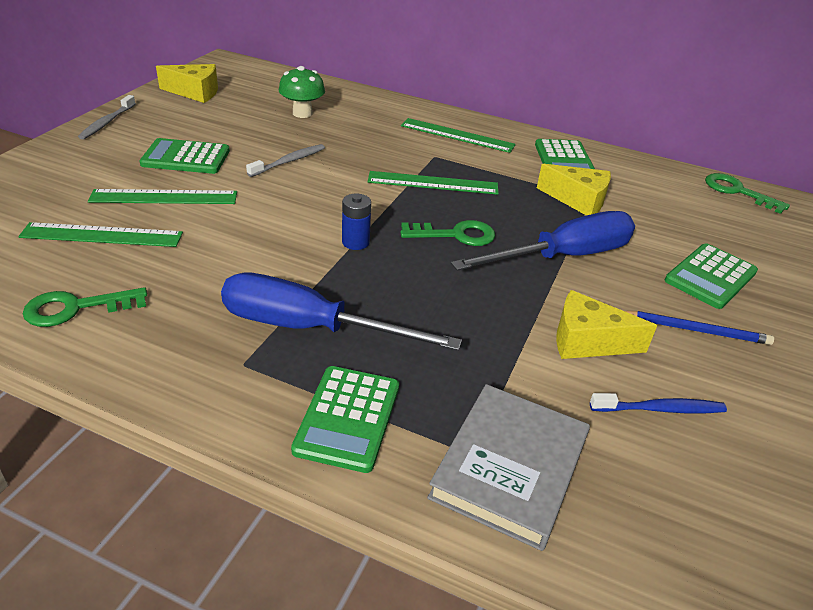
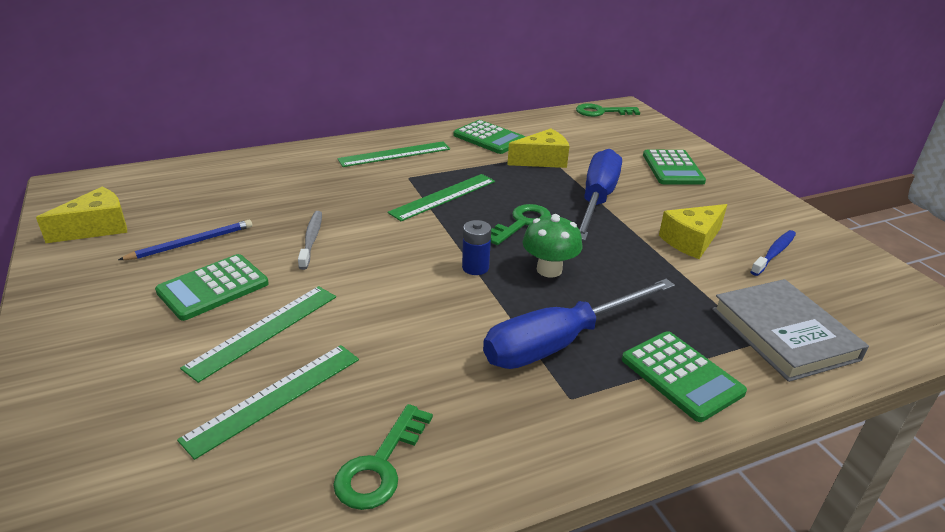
camera: 45 degrees left, 5 degrees down
grey toothbrush [78,95,136,139] -> none
green mushroom [279,66,325,118] -> green mushroom moved to [523,214,582,278]
blue pencil [625,311,774,345] -> blue pencil moved to [118,220,252,260]

